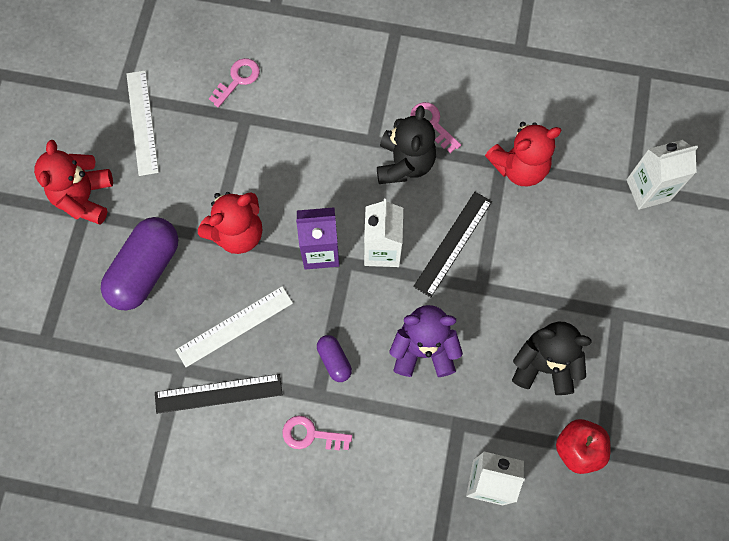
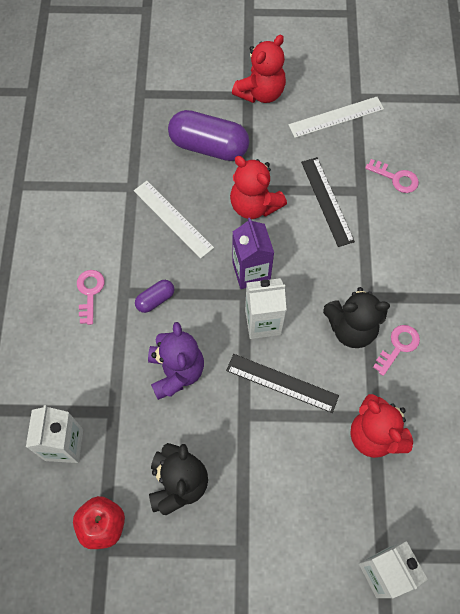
camera: 80 degrees right, 5 degrees down
red teddy bear [34,140,113,224] -> red teddy bear turned 135 degrees clockwise [232,35,286,103]
black ruler [155,374,283,414] -> black ruler moved to [301,157,355,247]

